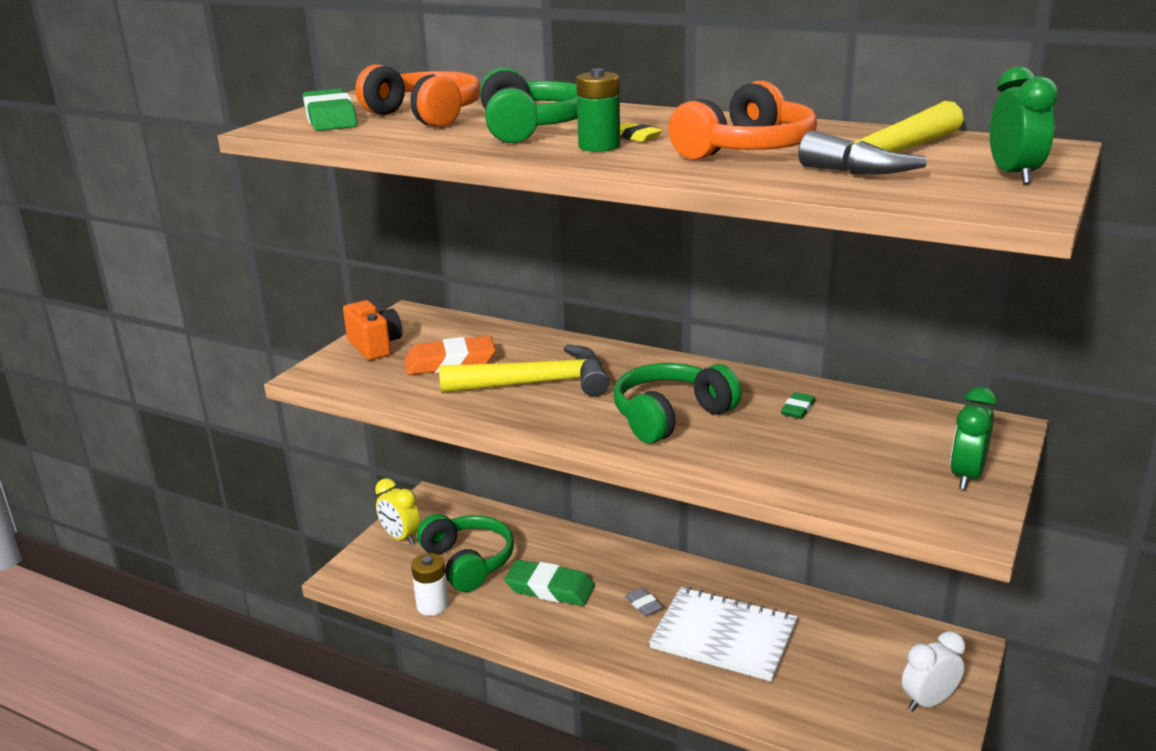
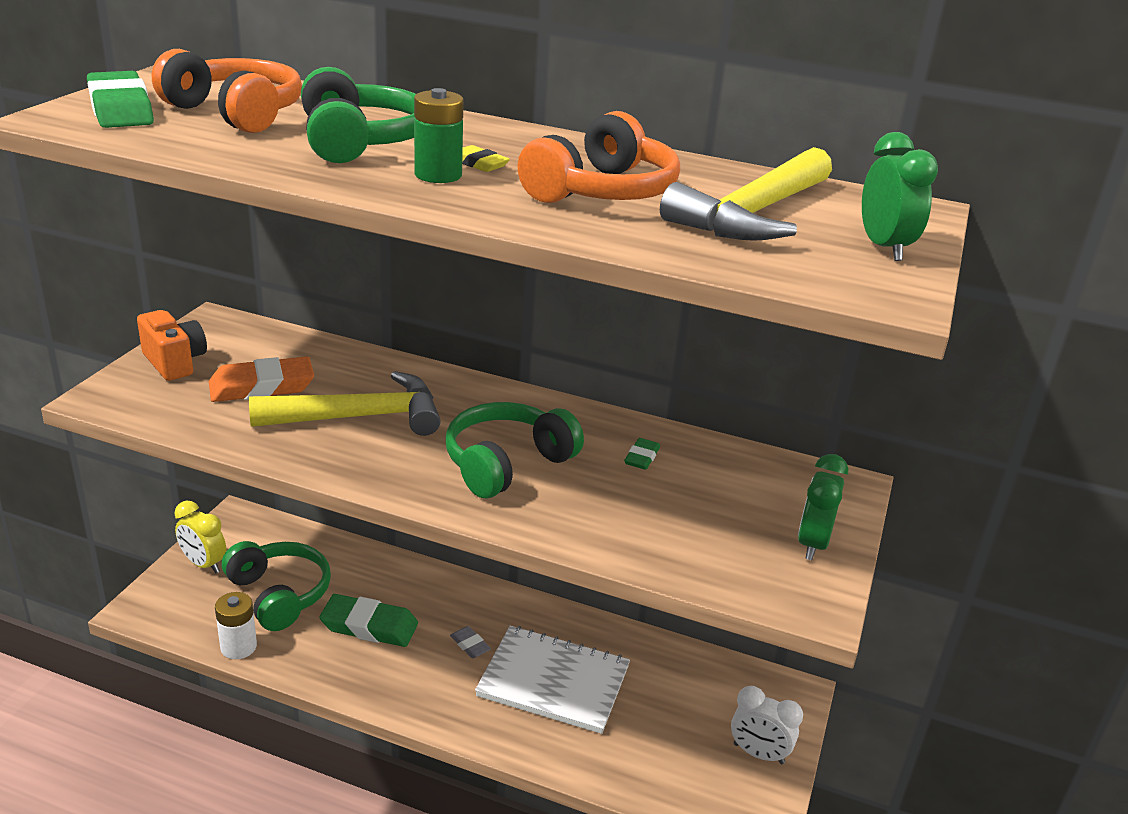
camera: 10 degrees left, 5 degrees up
white clock [902,631,965,711] -> white clock turned 120 degrees counterclockwise [731,686,803,764]

